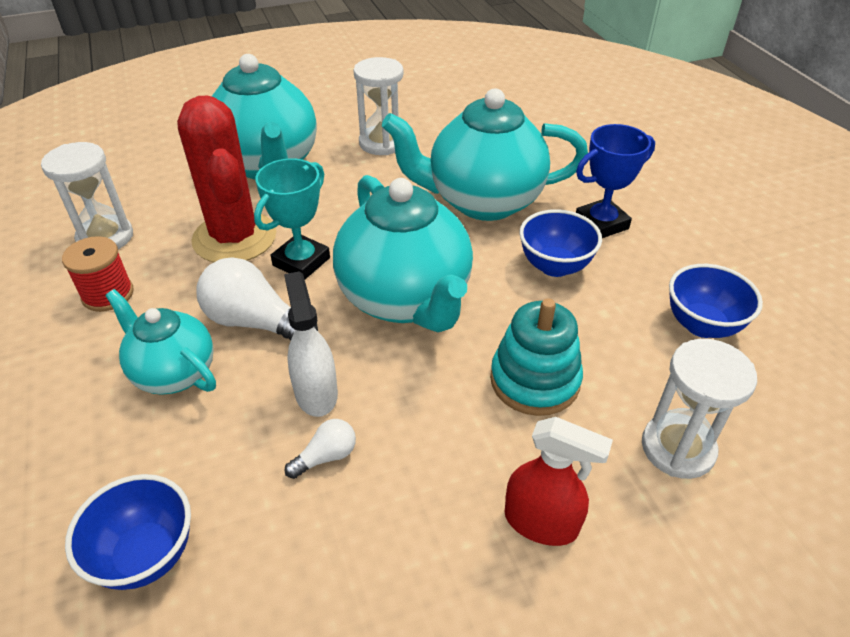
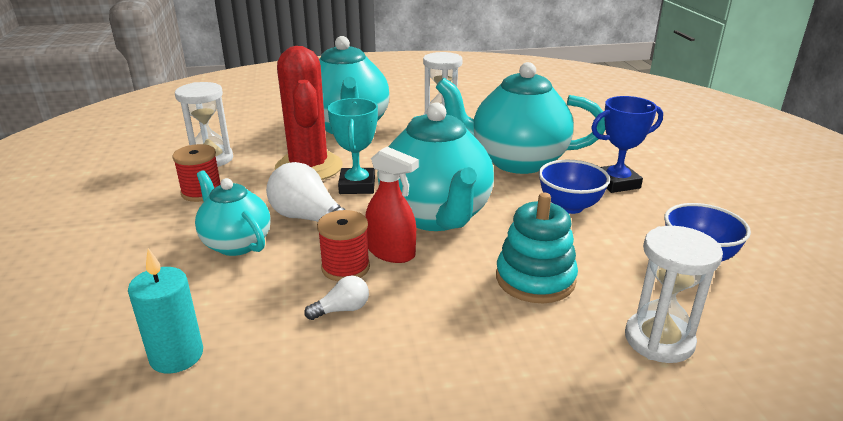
camera: 10 degrees right, 15 degrees down
blue bowl [65,474,191,590] -> turquoise candle [128,248,203,373]
turquoise trophy [254,158,330,279] -> turquoise trophy turned 45 degrees counterclockwise [328,98,378,194]
white spray bottle [284,271,338,417] -> red spool [317,210,370,281]
red spray bottle [505,417,613,546] -> red spray bottle moved to [366,147,419,263]

